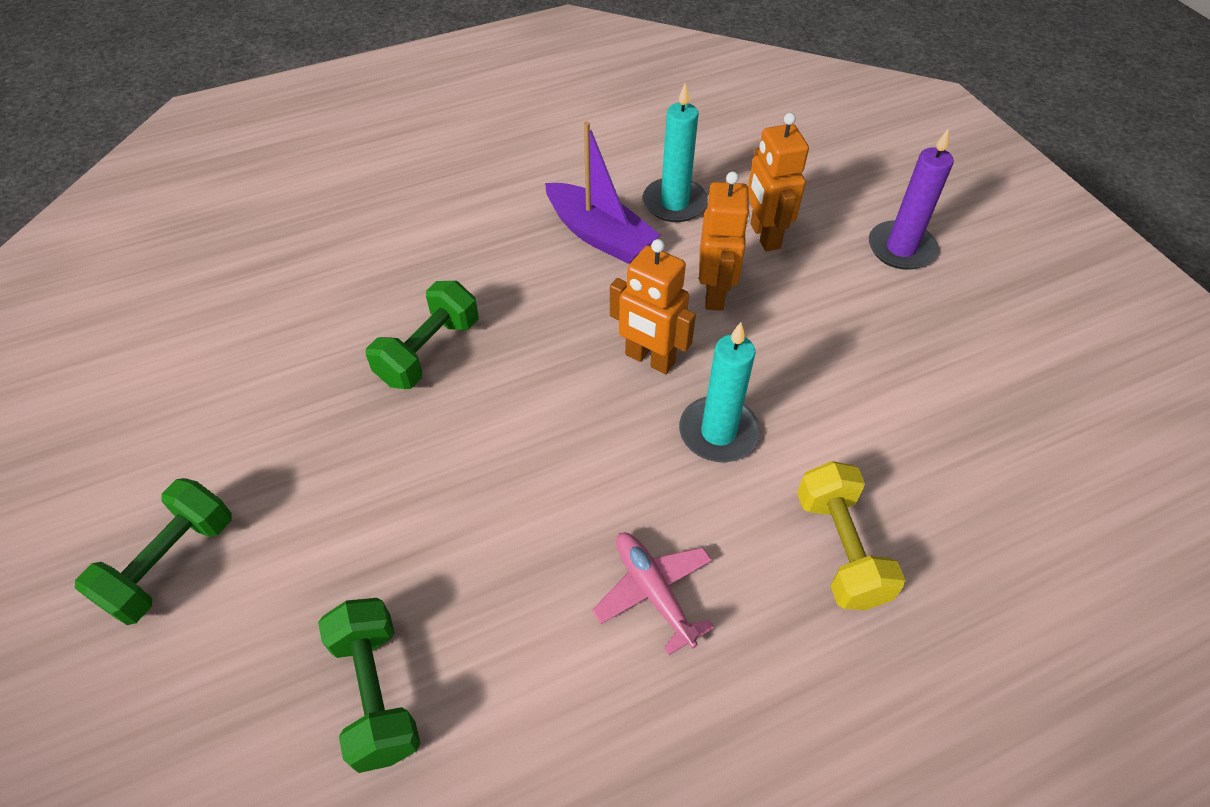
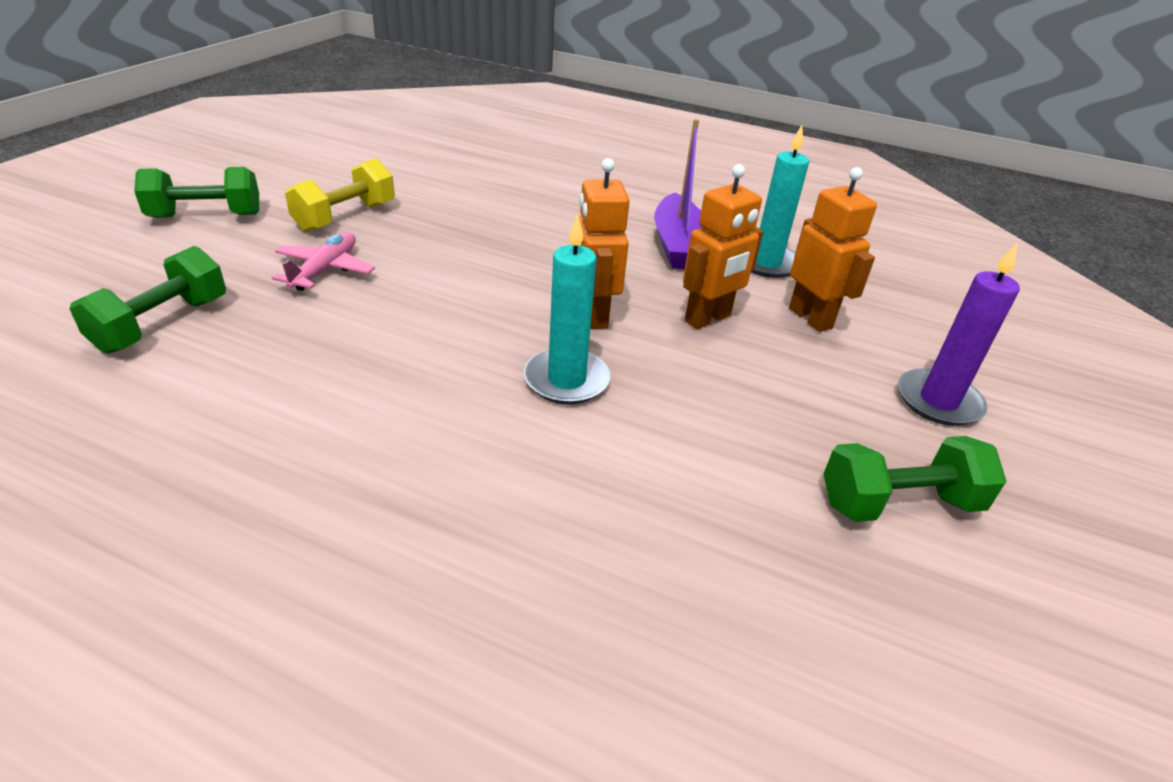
camera: 45 degrees right, 15 degrees down
green dumbbell [366,281,478,389] -> green dumbbell moved to [824,436,1007,522]
pink plane [592,533,715,655] -> pink plane moved to [272,232,375,291]
orange robot [748,113,809,251] -> orange robot turned 120 degrees clockwise [789,167,877,332]
yellow dumbbell [797,461,906,610] -> yellow dumbbell moved to [285,158,395,232]

